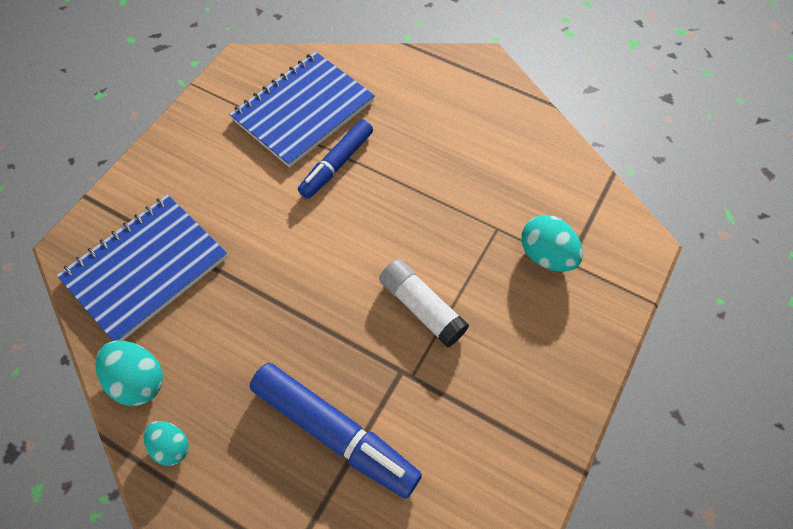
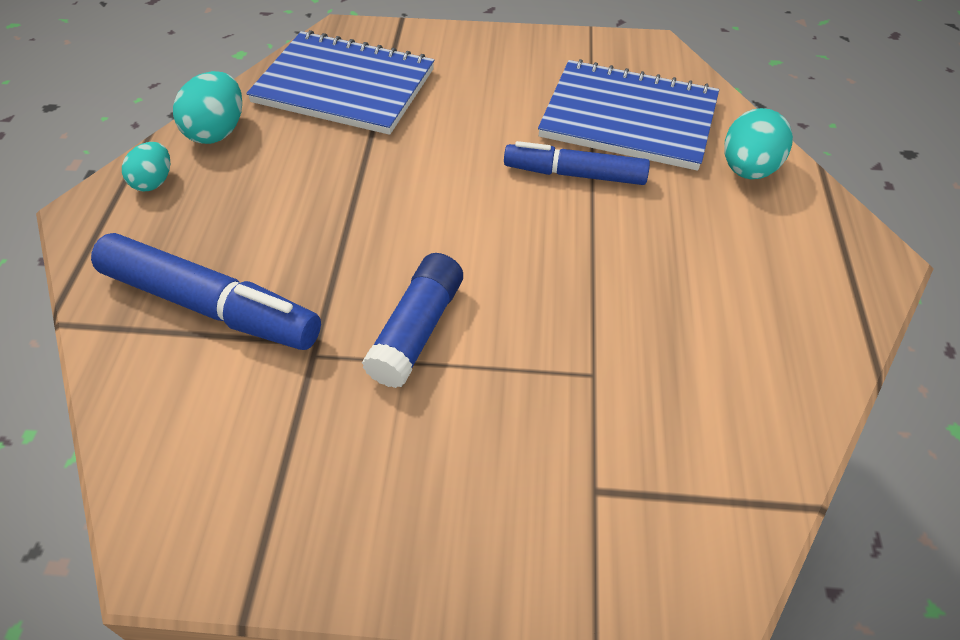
camera: 65 degrees right, 10 degrees down
blue marker [250,363,422,499] -> blue marker turned 75 degrees counterclockwise [91,233,321,350]
white glue stick [379,259,469,348] -> blue glue stick [362,253,463,388]
turquoise egg [521,215,583,272] -> turquoise egg moved to [725,108,793,179]

